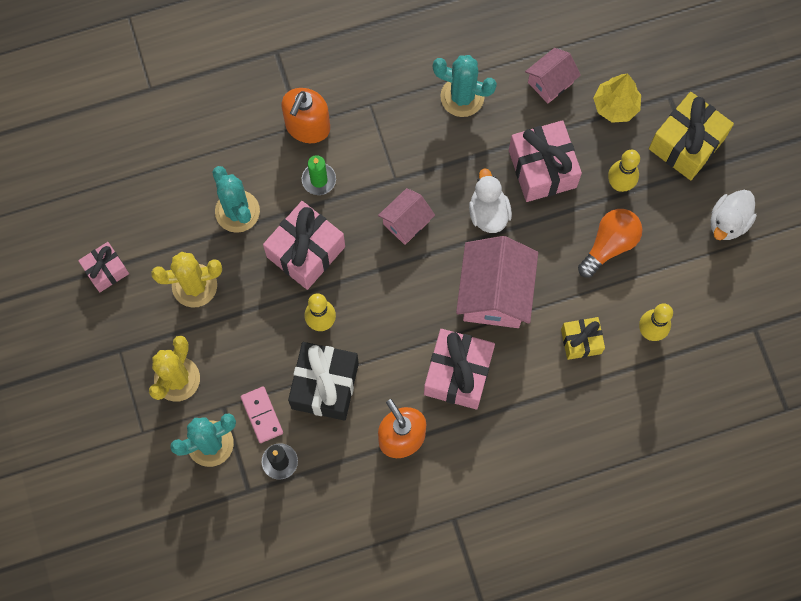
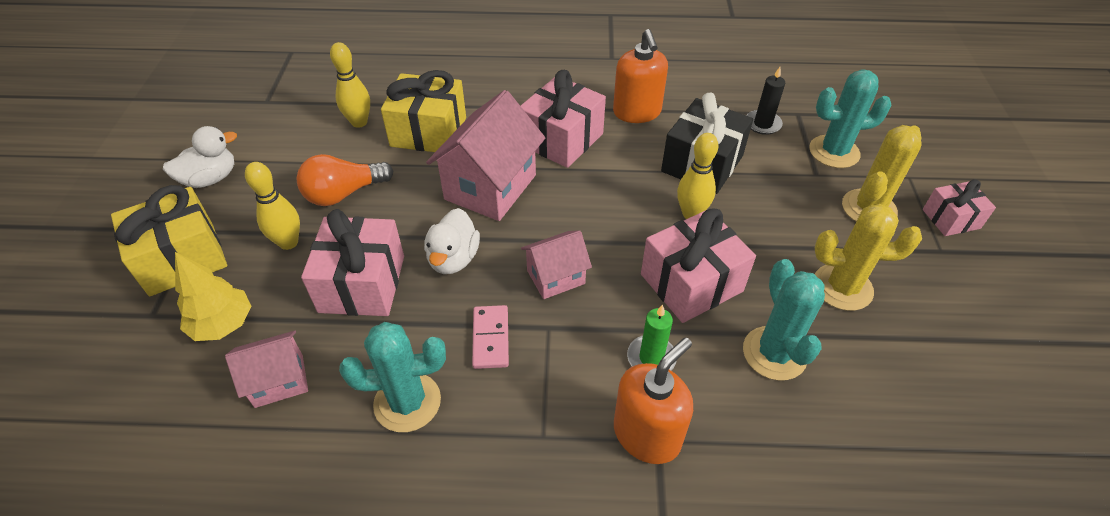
camera: 160 degrees left, 25 degrees down
pink gift [78,242,129,292] -> pink gift moved to [923,179,996,236]
pink domino [241,386,283,443] -> pink domino moved to [472,305,509,369]
turquoise cactus [433,55,497,117] -> turquoise cactus turned 45 degrees counterclockwise [339,322,446,432]
yellow gift [561,317,605,360] -> yellow gift [381,70,466,152], size x1.70

